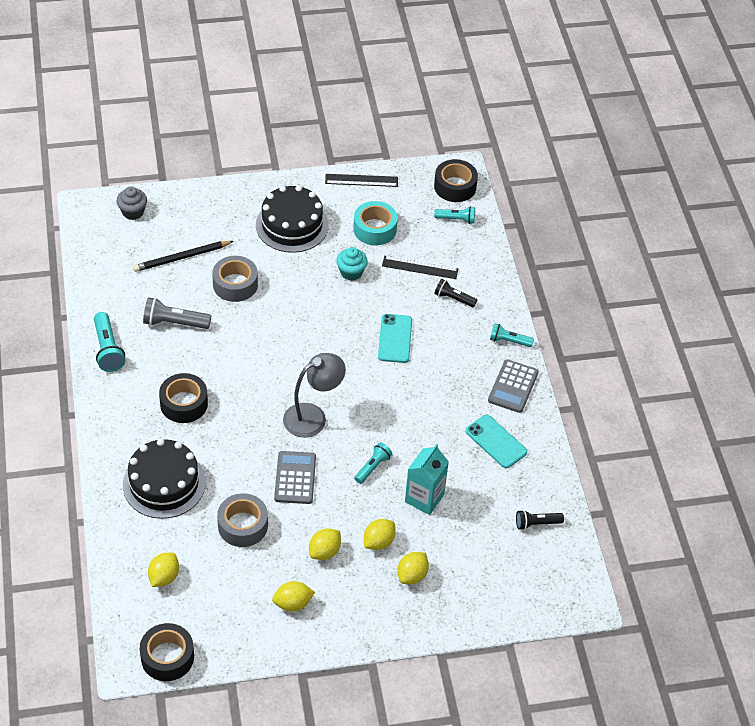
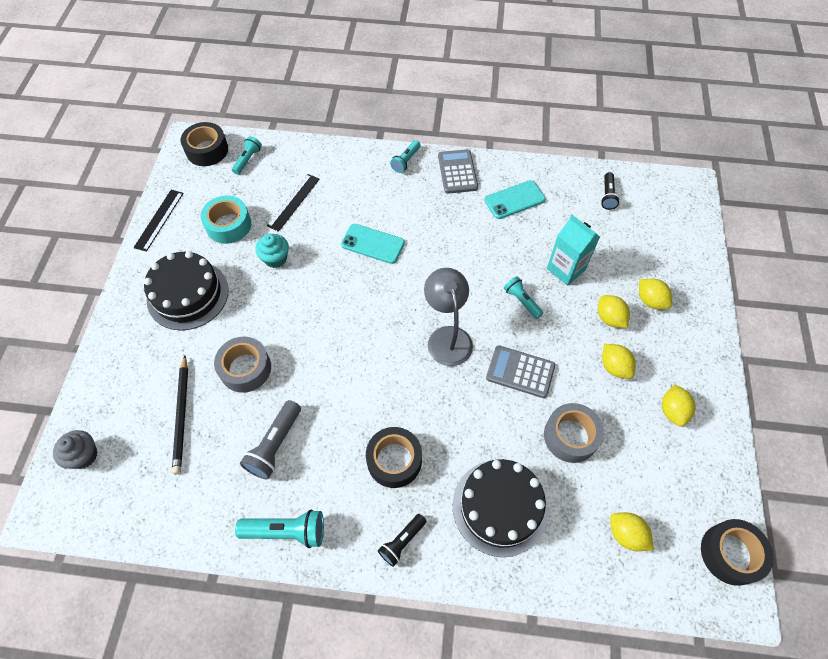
camera: 70 degrees left, 10 degrees up
black flashlight [435,279,477,307] -> black flashlight moved to [378,514,427,567]
grey calculator [488,359,539,413] -> grey calculator turned 135 degrees counterclockwise [438,149,478,194]

